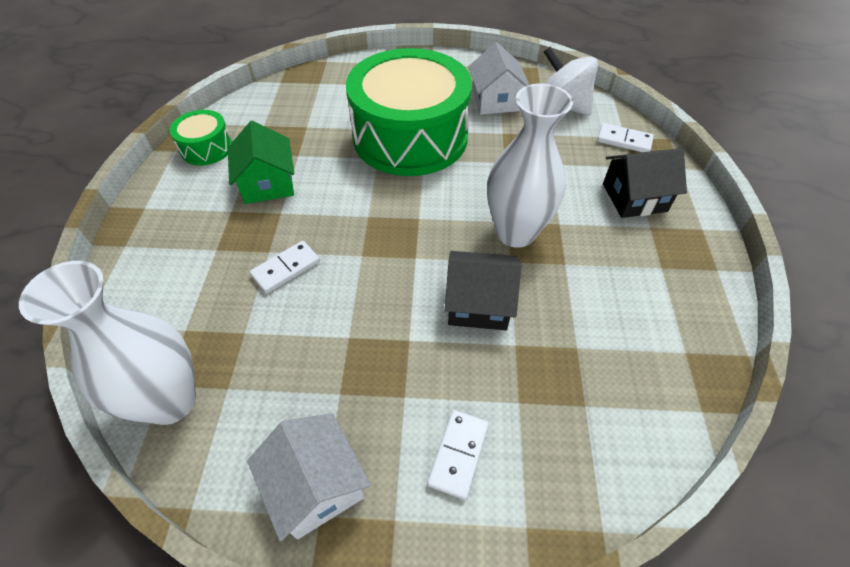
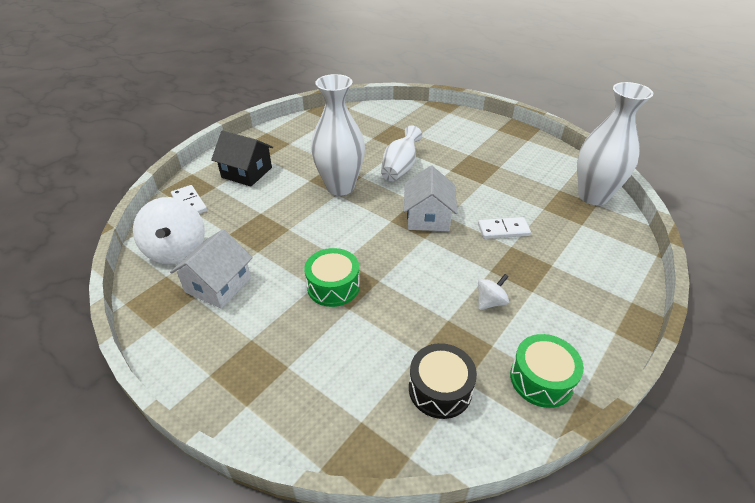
camera: 145 degrees left, 10 degrees down
green house [228,121,294,204] -> white spinning top [478,274,509,310]
white house [247,413,371,541] -> white house moved to [404,166,457,231]
green drum [346,48,472,176] -> green drum [304,248,360,307], size x0.44
white domino [427,410,489,500] -> none
black house [445,251,521,330] -> white vase [381,126,422,181]
none -> black drum [409,343,477,419]

